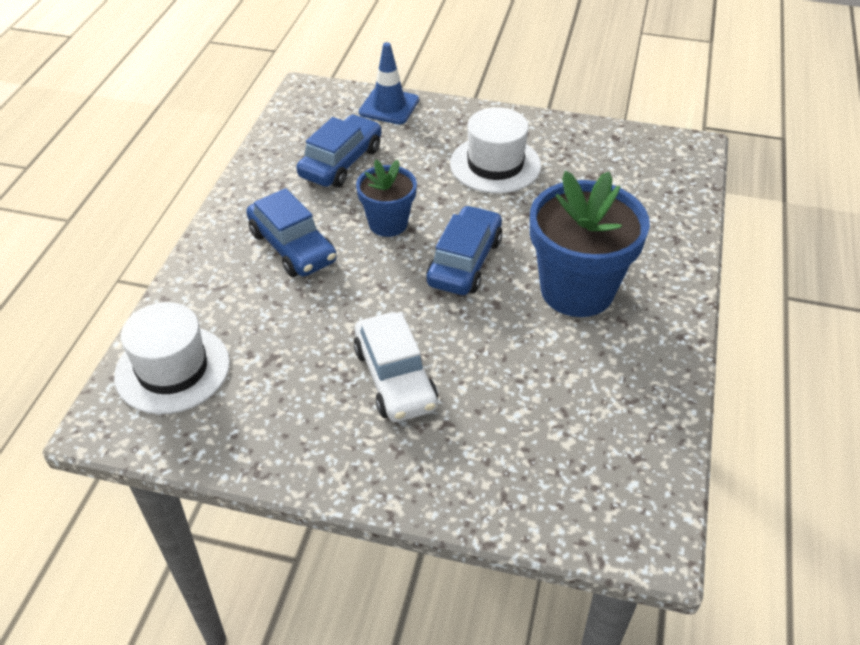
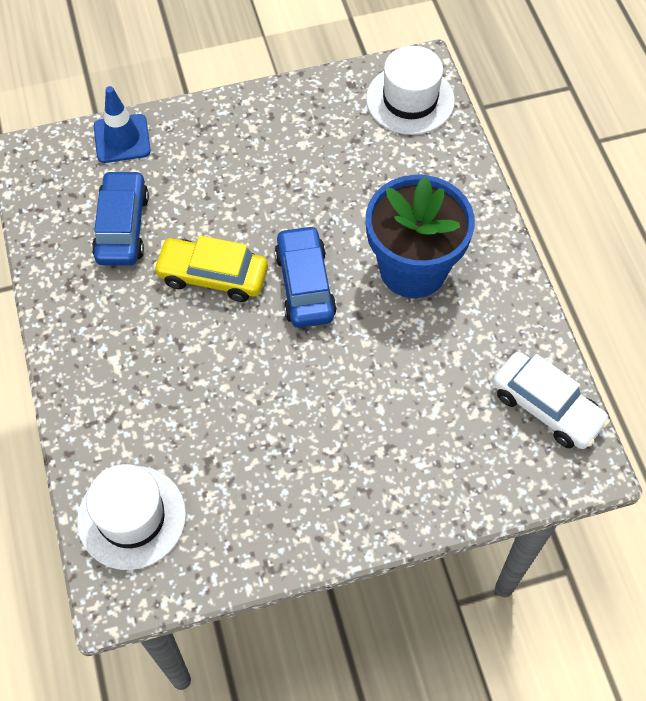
camera: 30 degrees left, 15 degrees up
blue car [246,188,337,277] -> none
white car [354,312,438,422] -> white car moved to [492,352,610,449]
blue flower pot [356,160,417,237] -> yellow car [153,235,268,302]
white hat [450,107,541,194] -> white hat moved to [366,46,455,135]

